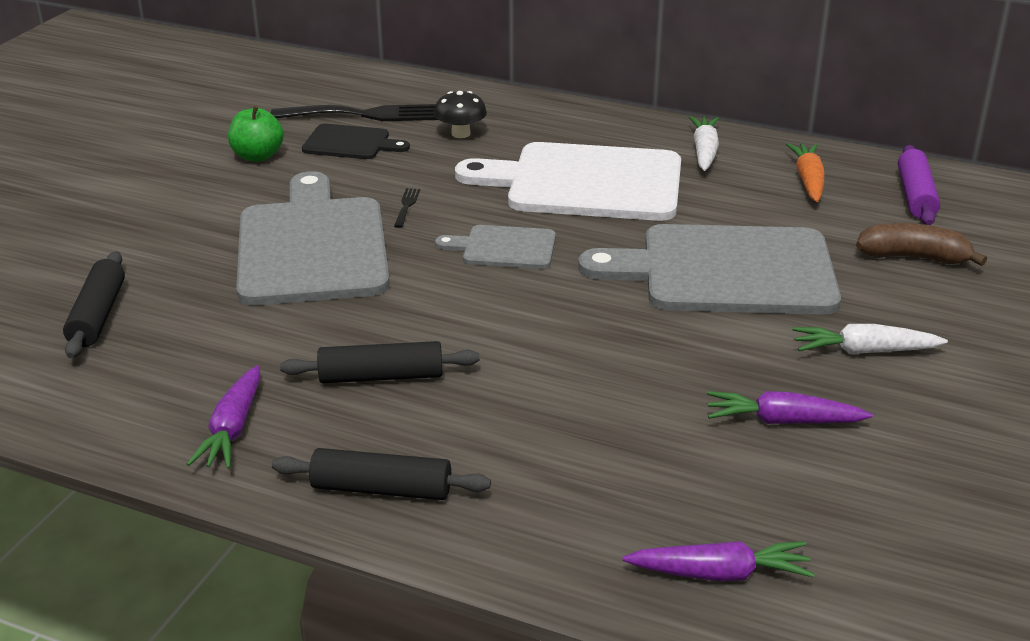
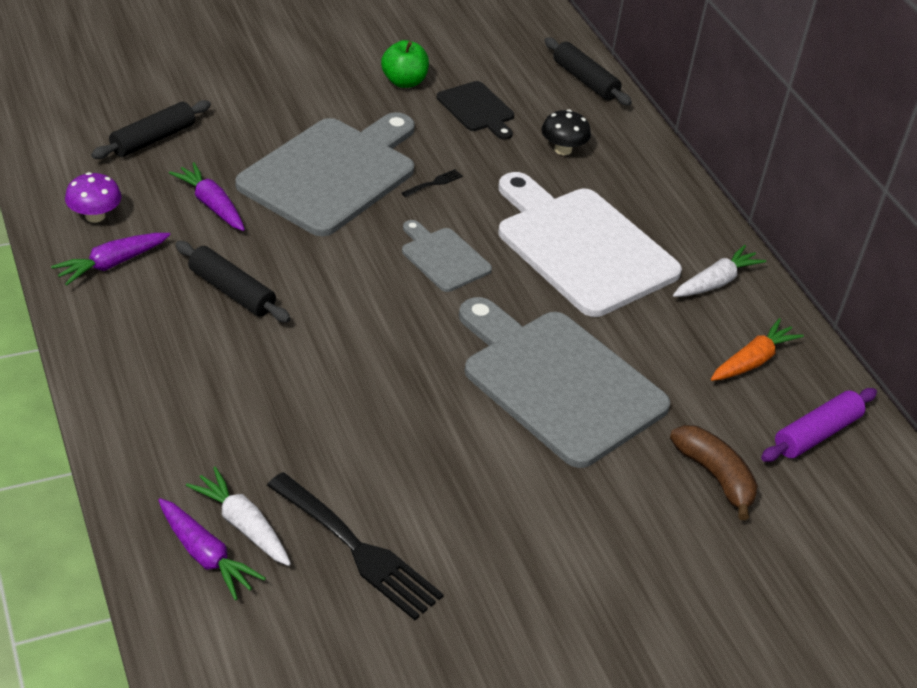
camera: 40 degrees right, 10 degrees up
black fork [271,104,438,121] -> black fork moved to [267,472,444,620]
black rolling pin [272,448,491,500] -> black rolling pin moved to [544,37,632,106]
purple carrot [707,391,873,424] -> purple carrot moved to [169,162,245,231]
white carrot [792,324,948,354] -> white carrot moved to [186,467,291,566]
none -> purple mushroom [65,172,122,223]

